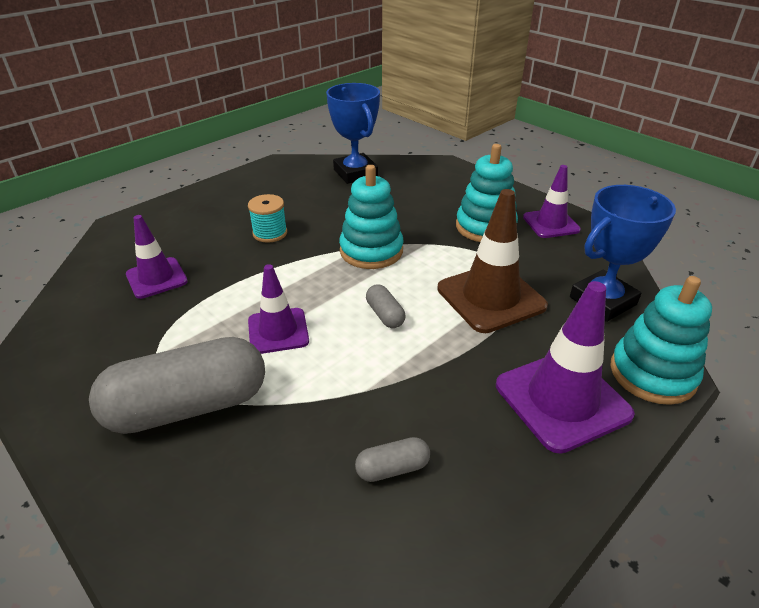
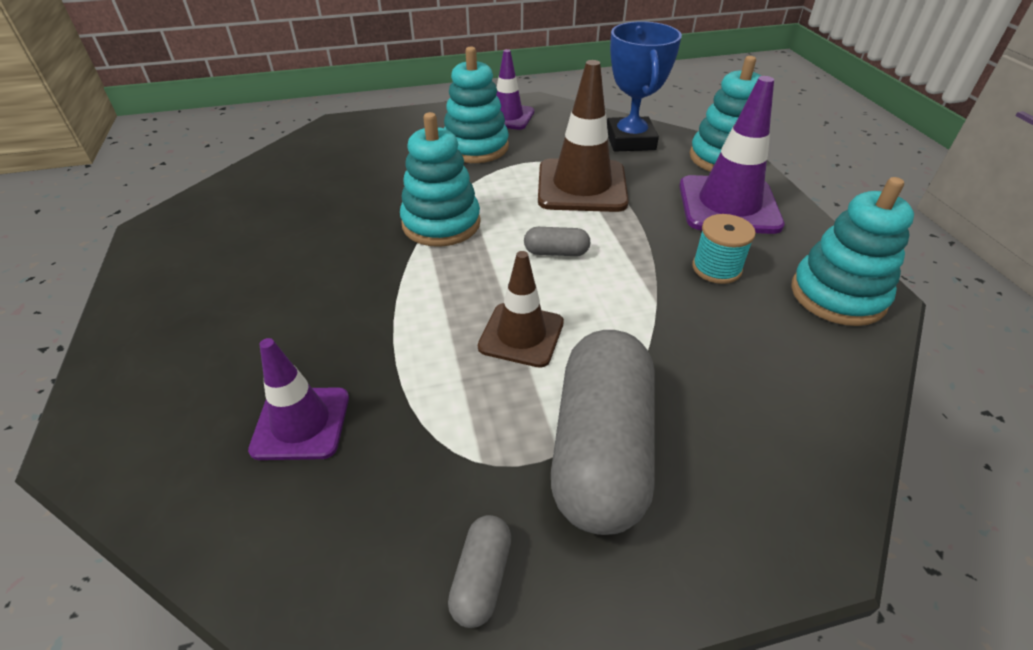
camera: 60 degrees left, 5 degrees up
turquoise spool [248,194,287,243] -> turquoise spool moved to [692,214,756,284]
purple traffic cone [248,264,309,354] -> brown traffic cone [478,251,564,368]
blue trophy [326,83,380,184] -> none
grey capsule [355,437,430,482] -> grey capsule moved to [448,515,512,628]
none -> turquoise stacking toy [791,177,914,326]

